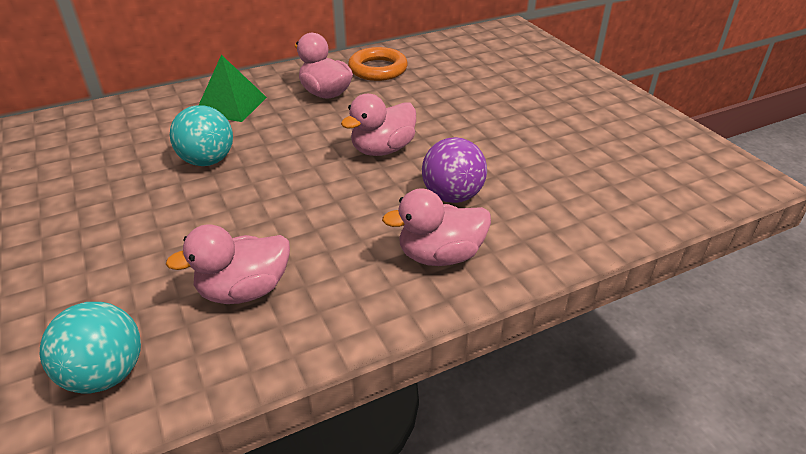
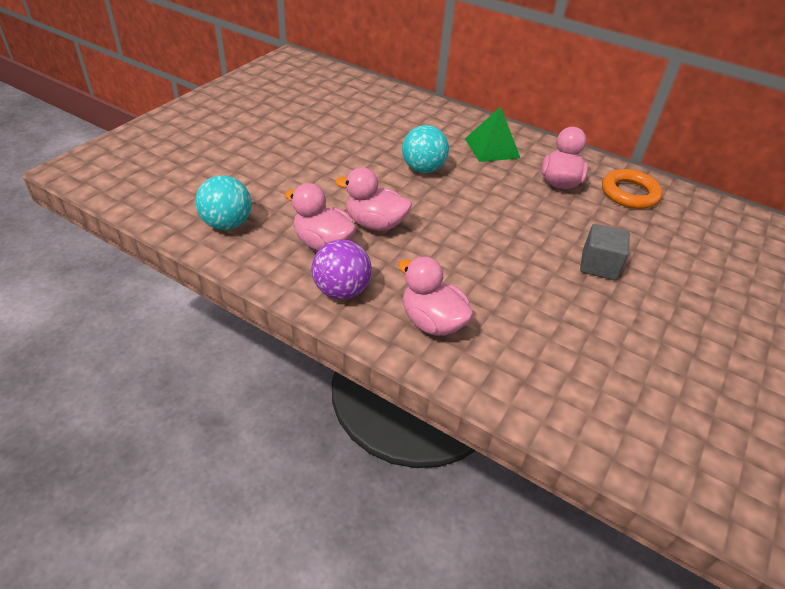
camera: 55 degrees right, 5 degrees up
pink duck [341,94,416,156] -> pink duck moved to [335,167,412,230]
purple ball [422,137,487,203] -> purple ball moved to [312,239,372,300]
none -> grey cube [580,224,630,280]

